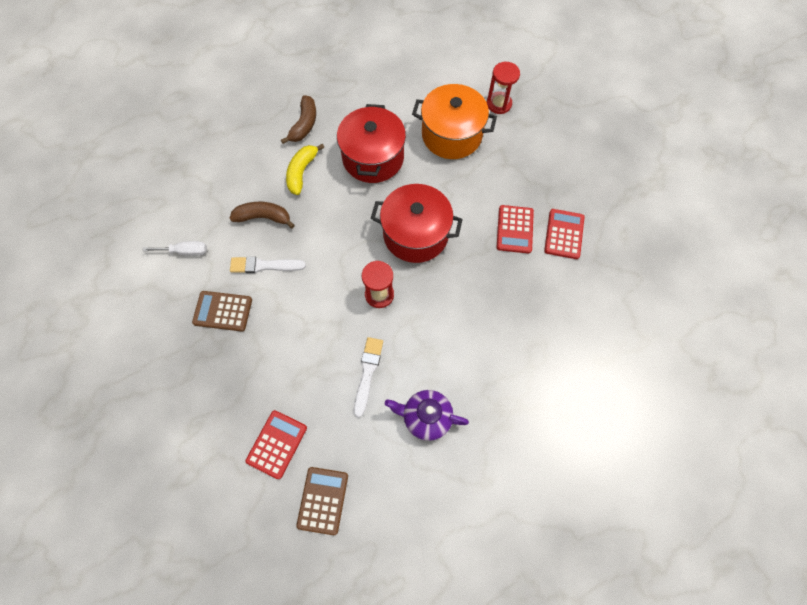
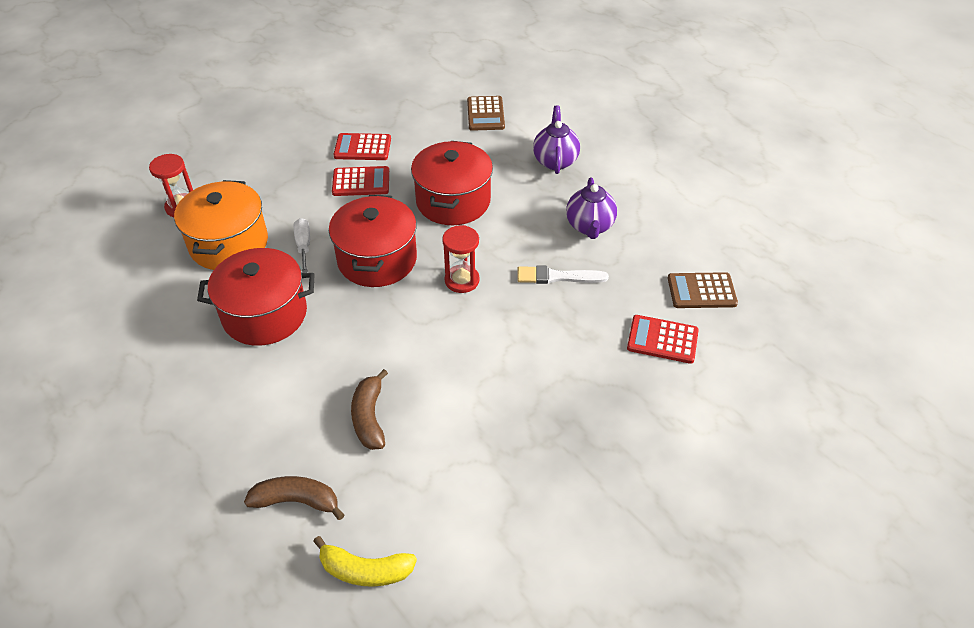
camera: 100 degrees left, 20 degrees down
white screwdriver [142,241,207,256] -> white screwdriver moved to [294,218,310,273]
brown calculator [192,291,252,332] -> brown calculator moved to [467,96,505,131]
white brush [230,256,306,273] -> none
brown banana [281,95,316,144] -> brown banana moved to [244,476,345,520]
yellow banana [286,143,324,195] -> yellow banana moved to [313,536,417,587]
none -> red pot [411,141,493,225]
none -> purple teapot [533,106,580,174]

